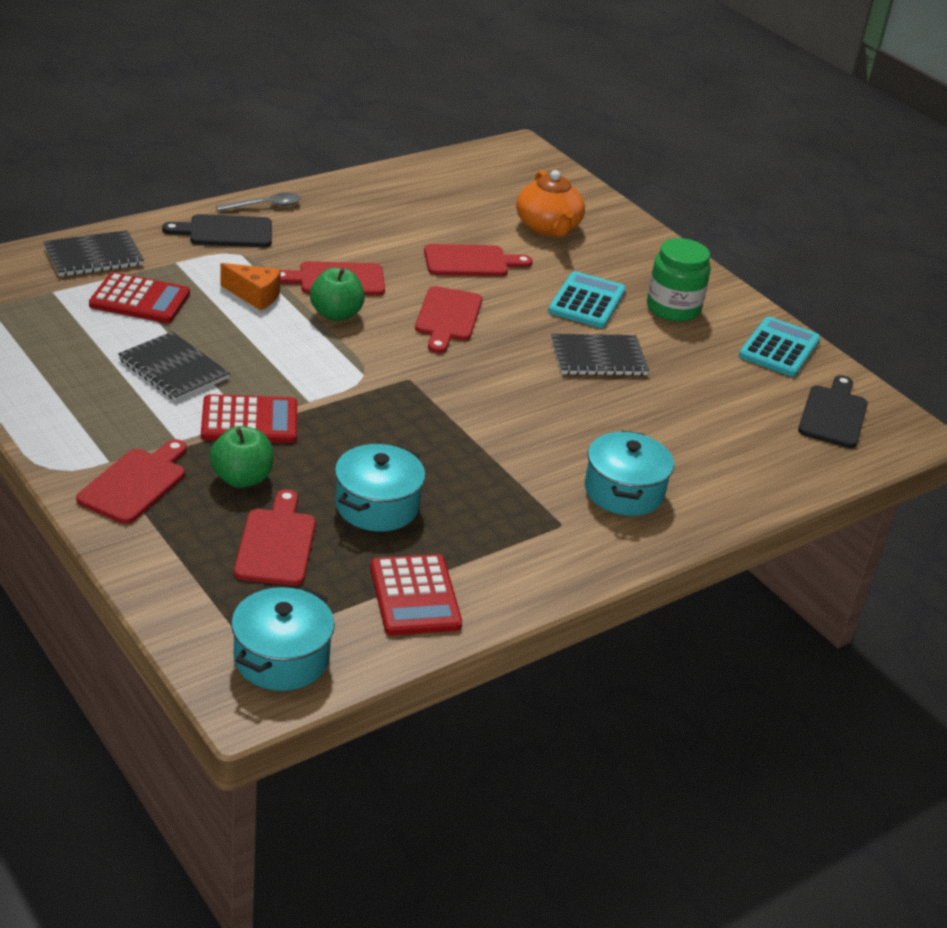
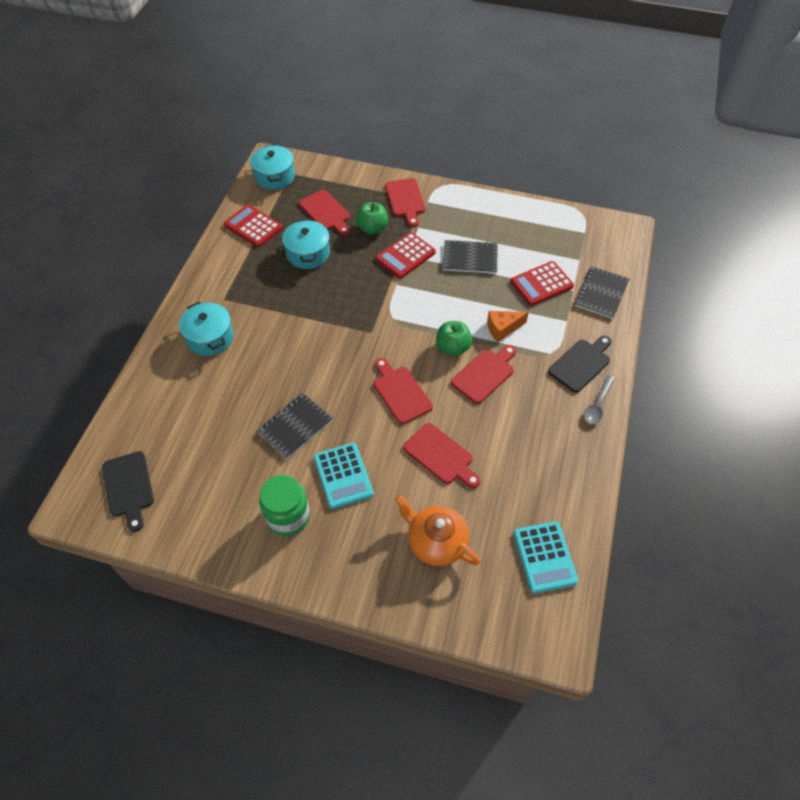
camera: 145 degrees right, 20 degrees up
red cutting board [424,244,533,276] -> red cutting board turned 90 degrees counterclockwise [403,423,481,488]
turquoise calculator [739,317,821,377] -> turquoise calculator moved to [513,521,579,594]

